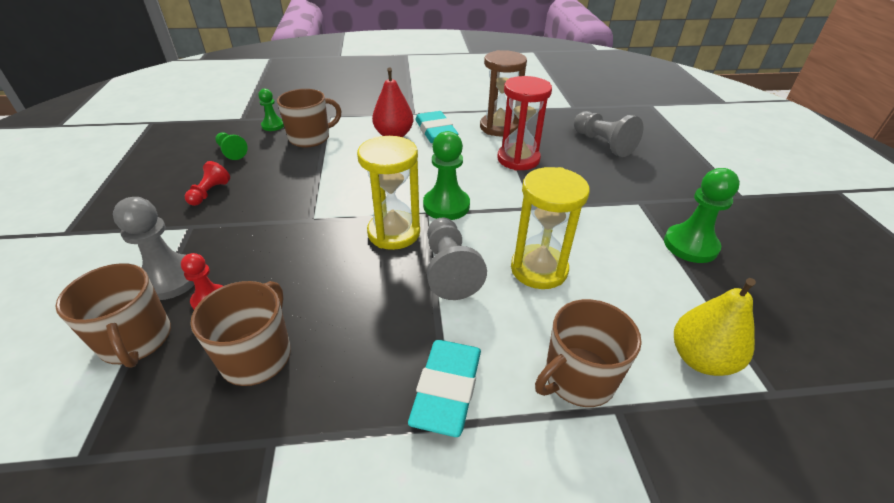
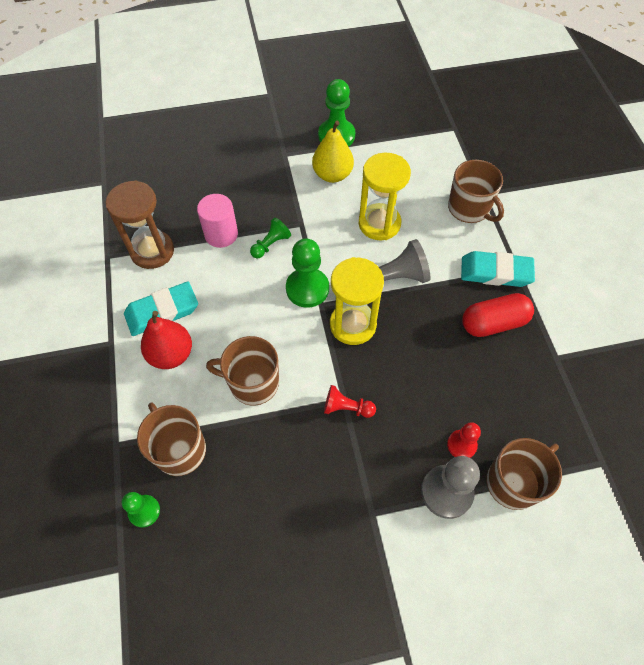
camera: 95 degrees left, 20 degrees up
red pawn [185,161,230,206] -> red pawn moved to [324,385,376,418]
brown mug [190,281,291,386] -> brown mug moved to [206,336,279,406]
green pawn [215,132,248,160] -> green pawn moved to [250,218,291,258]
red hourglass [497,76,552,171] -> pink cylinder [197,194,238,248]
grey pawn [574,111,643,157] -> none
yellow pear [674,278,756,376] -> yellow pear moved to [312,121,354,183]
none -> red capsule [462,293,534,337]

